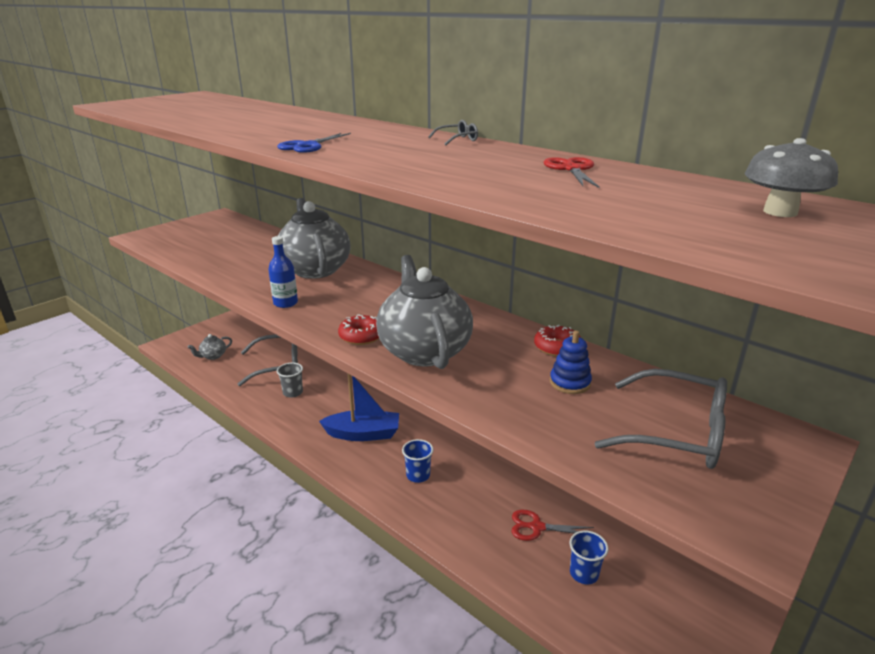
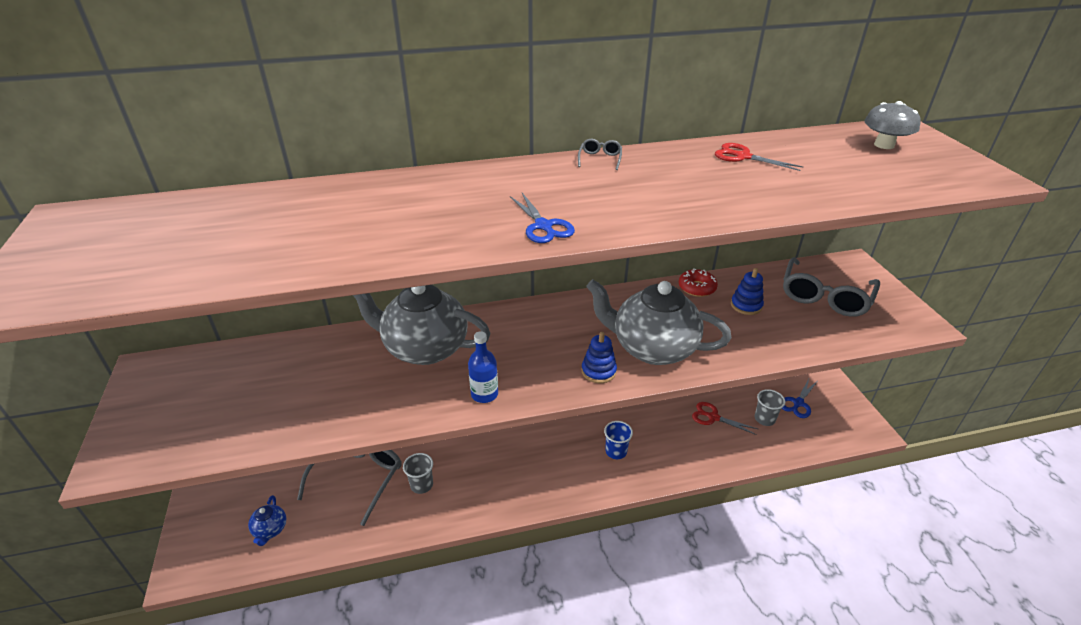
camera: 55 degrees left, 10 degrees up
grey teapot [188,334,232,360] -> blue teapot [248,495,286,546]
blue boat [319,373,399,441] -> none
red donut [338,314,379,345] -> blue stacking toy [581,332,617,383]
red scissors [512,510,594,541] -> red scissors turned 75 degrees clockwise [692,402,758,435]
blue cup [570,531,608,584] -> grey cup [755,389,785,426]
grey glasses [594,369,727,469] -> grey glasses turned 150 degrees clockwise [783,257,880,317]
none -> blue scissors [782,379,817,418]

